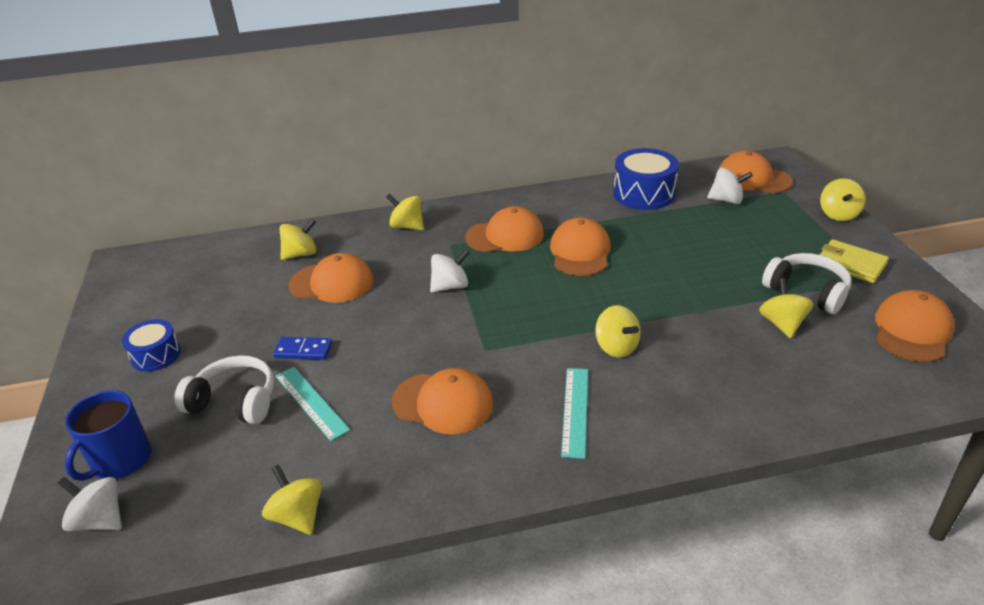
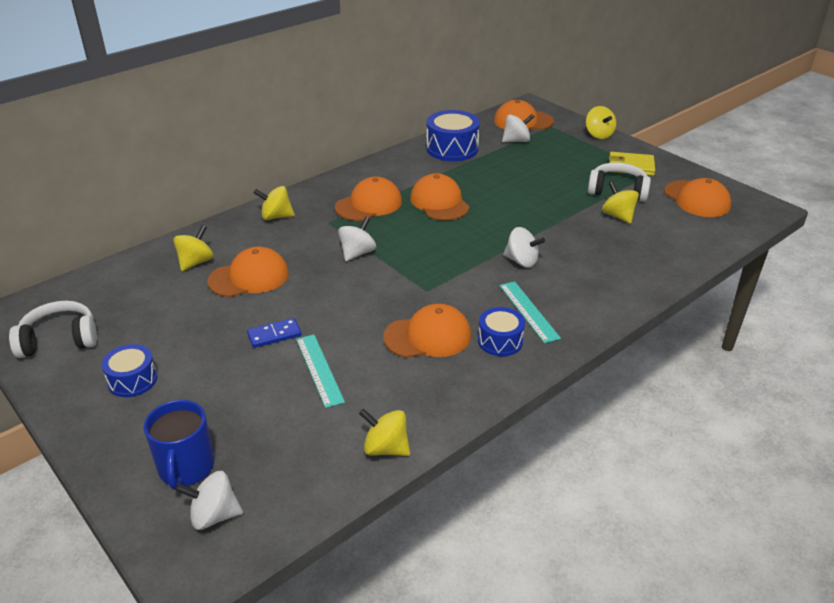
camera: 30 degrees left, 0 degrees up
white headphones [174,355,274,424] -> white headphones moved to [9,301,97,358]
turquoise ruler [275,367,350,441] -> turquoise ruler turned 45 degrees clockwise [296,335,345,408]
yellow spinning top [595,305,641,358] -> white spinning top [503,227,545,267]
orange cap [875,290,954,362] -> orange cap turned 150 degrees clockwise [664,178,731,217]
none -> blue drum [478,307,525,356]

